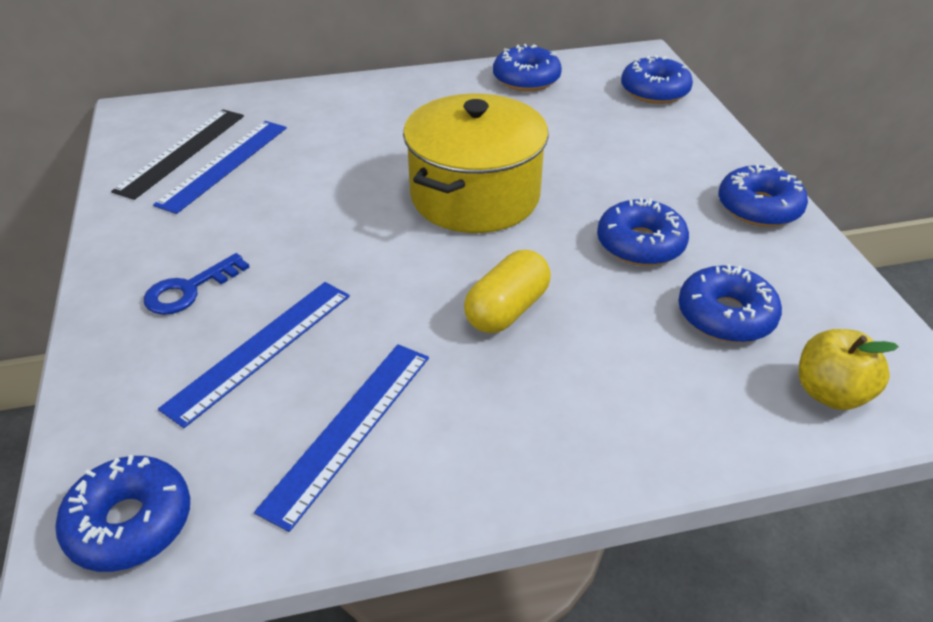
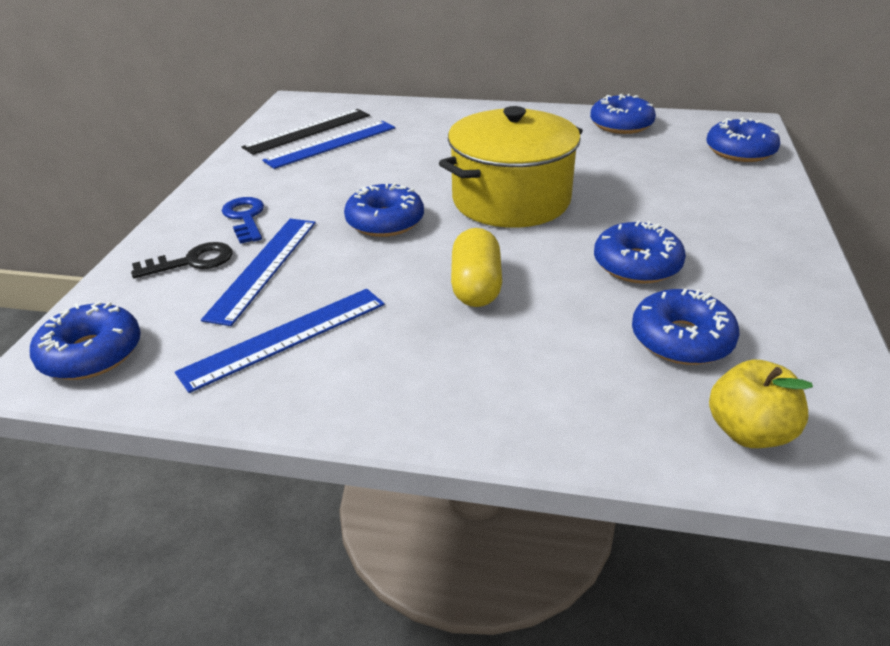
camera: 25 degrees right, 5 degrees down
blue key [144,253,250,315] -> blue key turned 90 degrees clockwise [222,197,264,244]
blue ruler [158,282,350,428] -> blue ruler turned 45 degrees counterclockwise [201,219,316,326]
yellow capsule [464,250,551,333] -> yellow capsule turned 60 degrees counterclockwise [451,228,502,307]
blue donut [719,165,808,227] -> blue donut moved to [344,183,424,237]
none -> black key [131,242,233,278]

